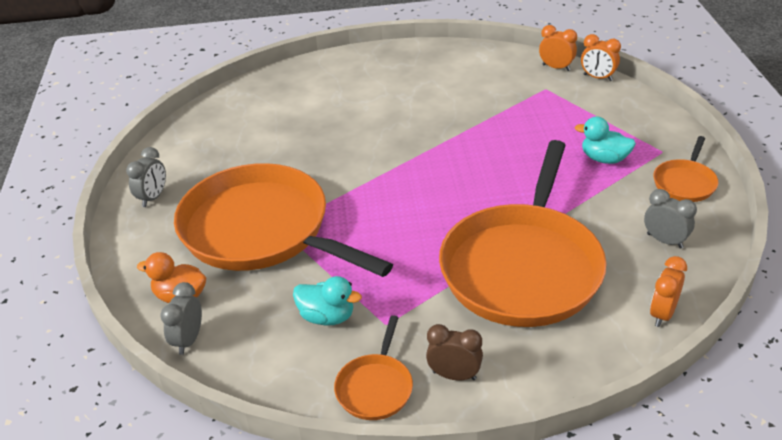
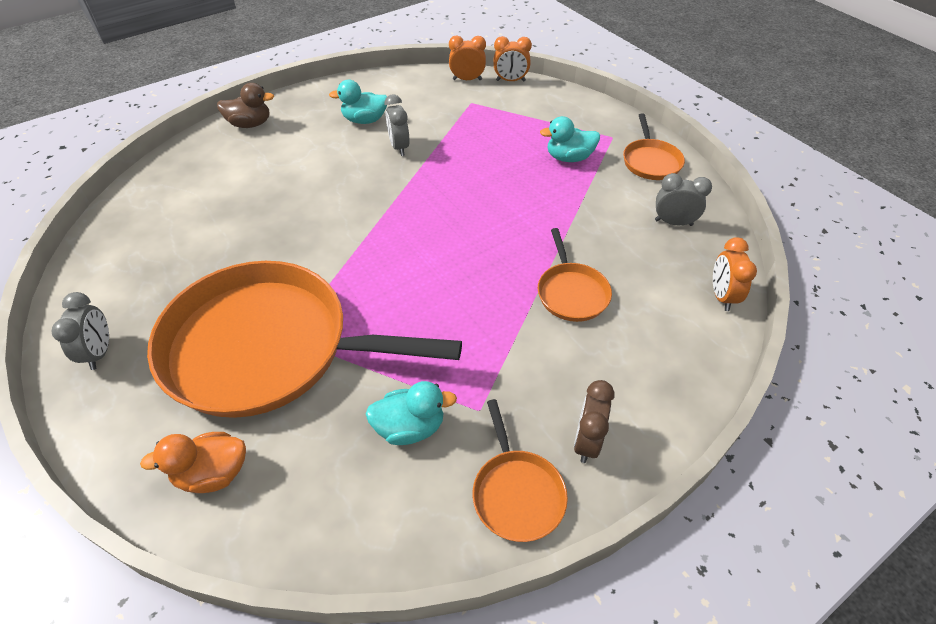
camera: 30 degrees left, 10 degrees up
grey clock [161,282,202,355] -> grey clock moved to [385,94,410,156]
brown clock [426,324,483,380] -> brown clock turned 60 degrees counterclockwise [574,380,615,463]
orange pan [439,140,607,327] -> orange pan [538,228,612,322], size x0.42
none -> brown duck [217,83,274,128]
none -> turquoise duck [329,80,387,124]

